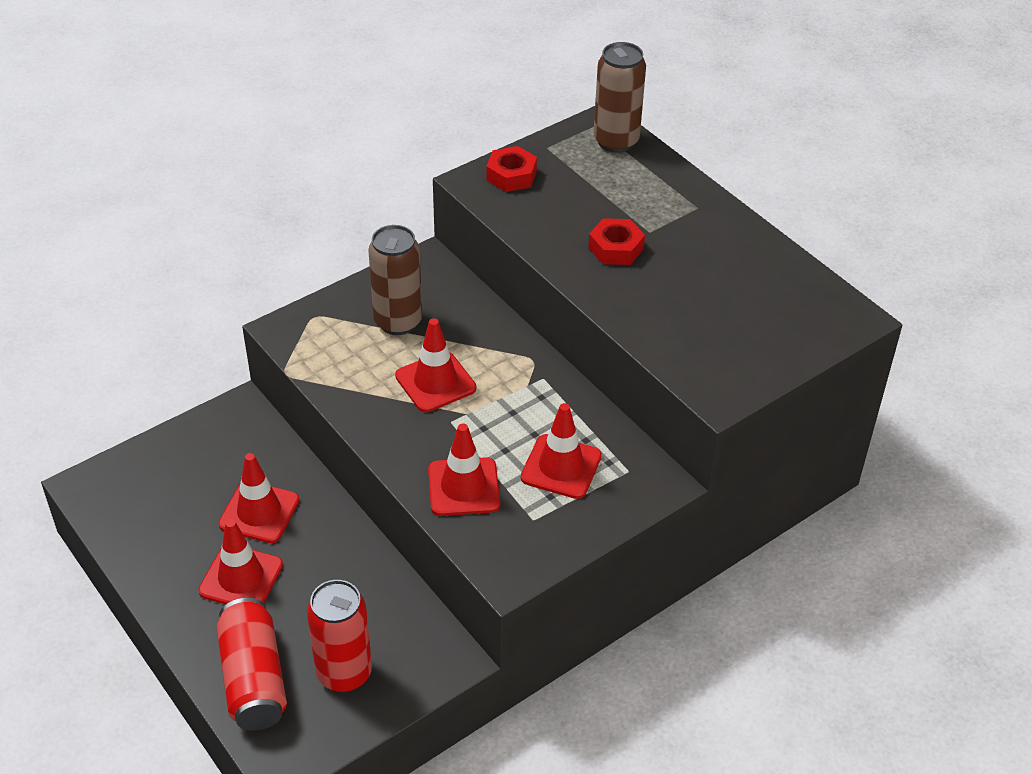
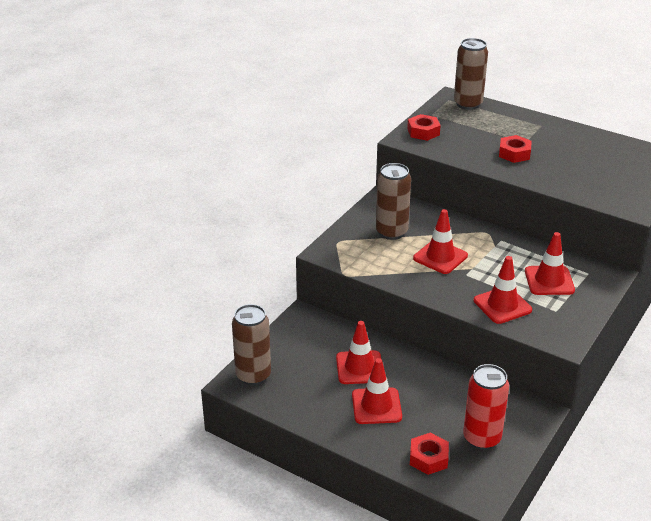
camera: 20 degrees left, 10 degrees down
red can [216,598,287,730] -> red nut [410,433,449,475]
none -> brown can [232,304,271,385]

